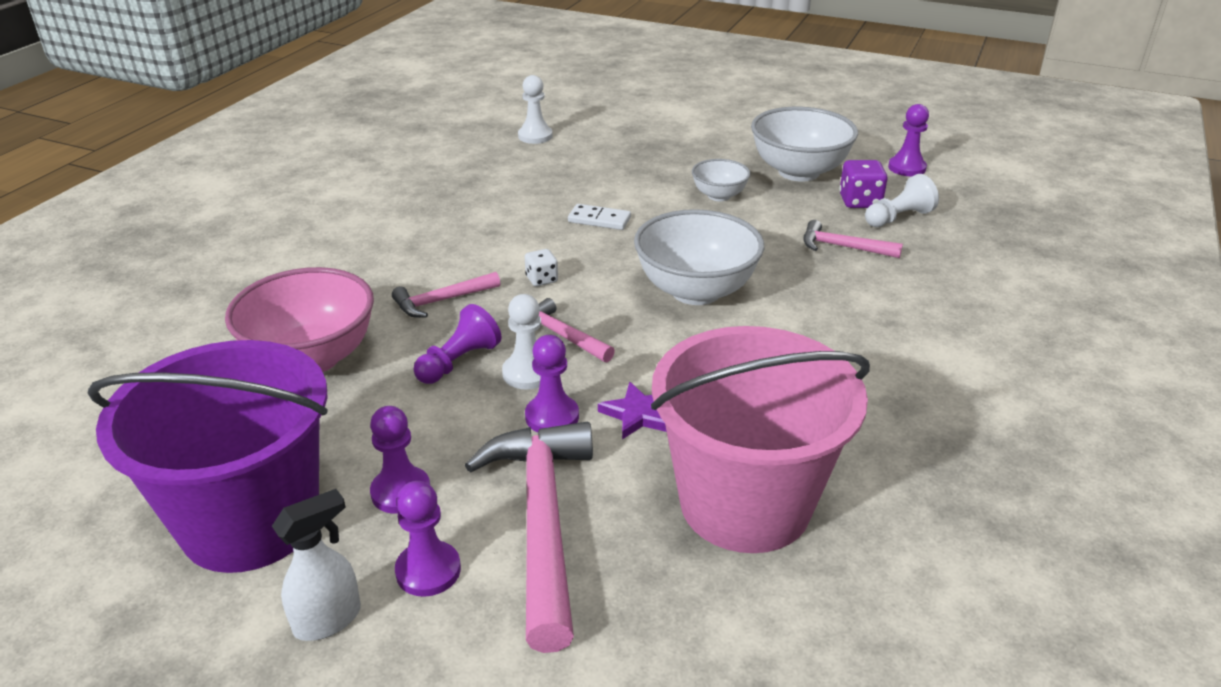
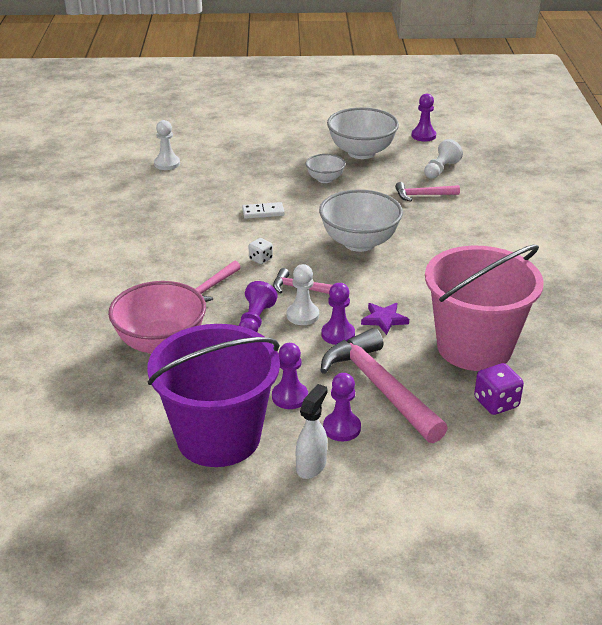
camera: 25 degrees left, 0 degrees up
purple dice [839,160,888,208] -> purple dice moved to [474,363,524,415]

